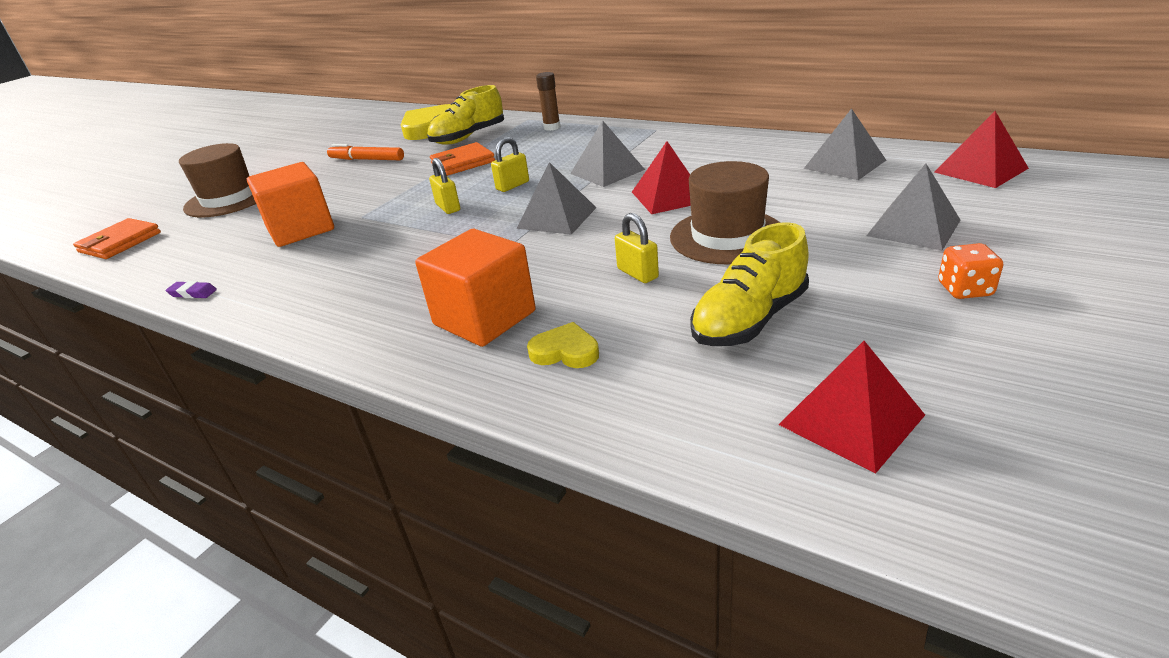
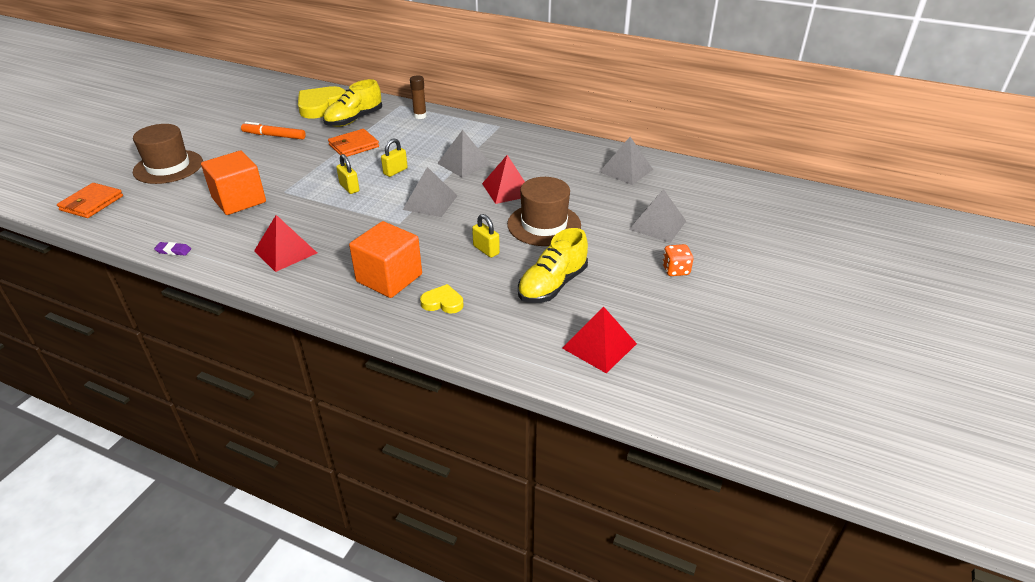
camera: 10 degrees left, 5 degrees up
red pyramid [935,111,1029,188] -> red pyramid moved to [254,215,317,272]

